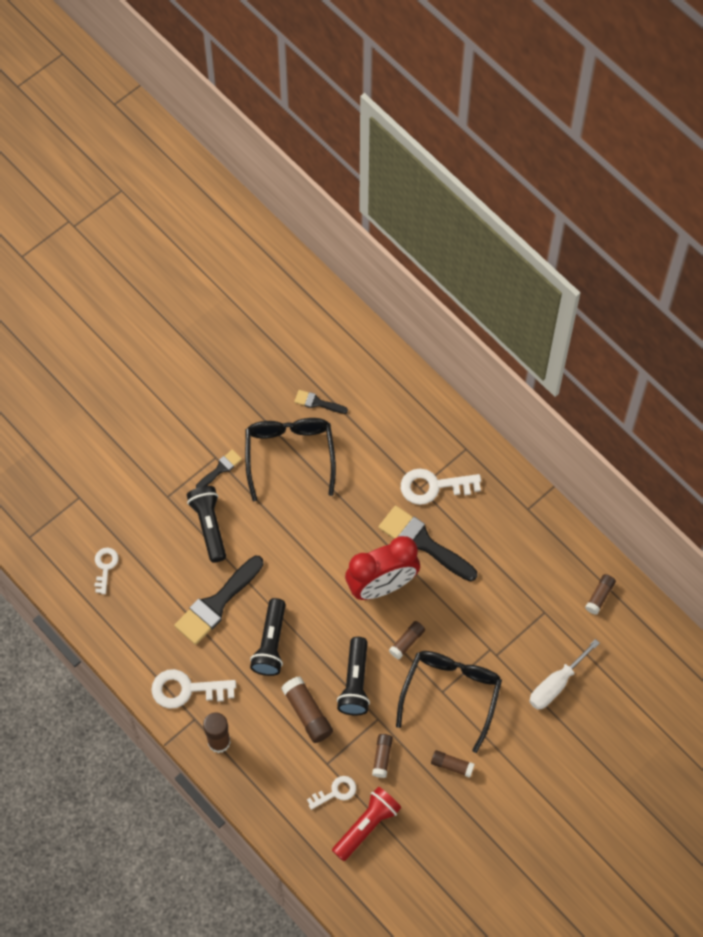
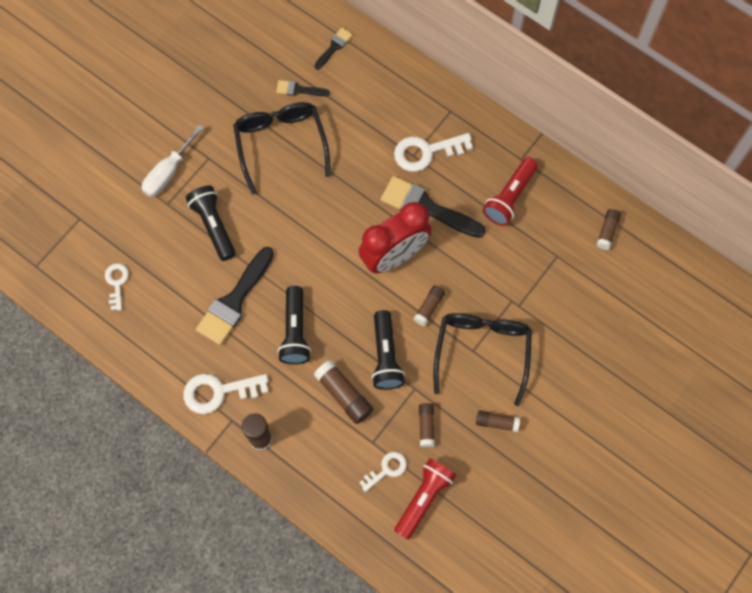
camera: 10 degrees left, 5 degrees up
black brush [196,449,242,488] -> black brush moved to [314,28,353,69]
white screwdriver [529,639,600,710] -> white screwdriver moved to [142,124,204,197]
none -> red flashlight [483,157,538,226]

